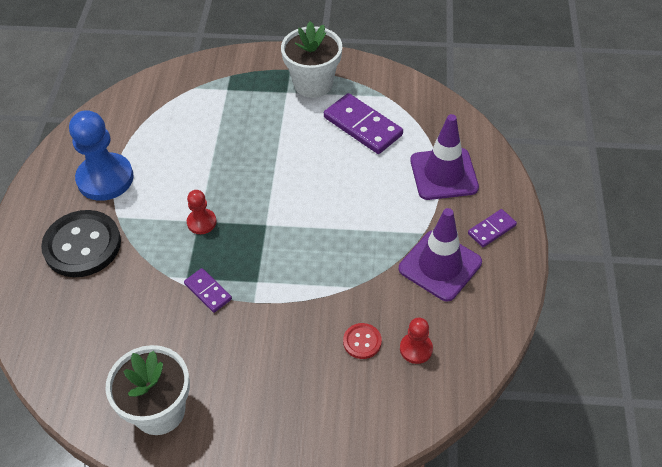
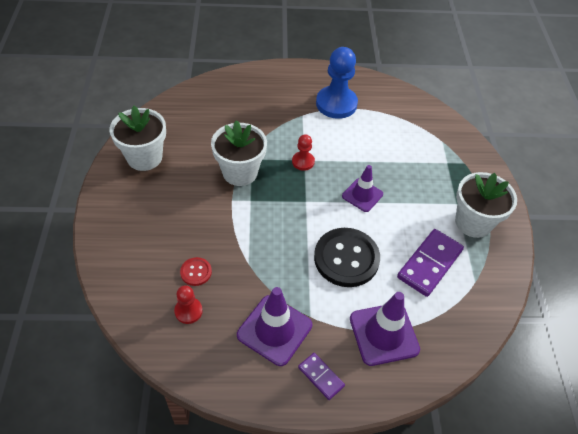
camera: 80 degrees right, 0 degrees up
black button [41,210,121,277] -> black button moved to [314,228,380,287]
purple domino [184,268,232,313] -> white flower pot [211,120,267,186]
none -> purple traffic cone [342,165,383,212]

